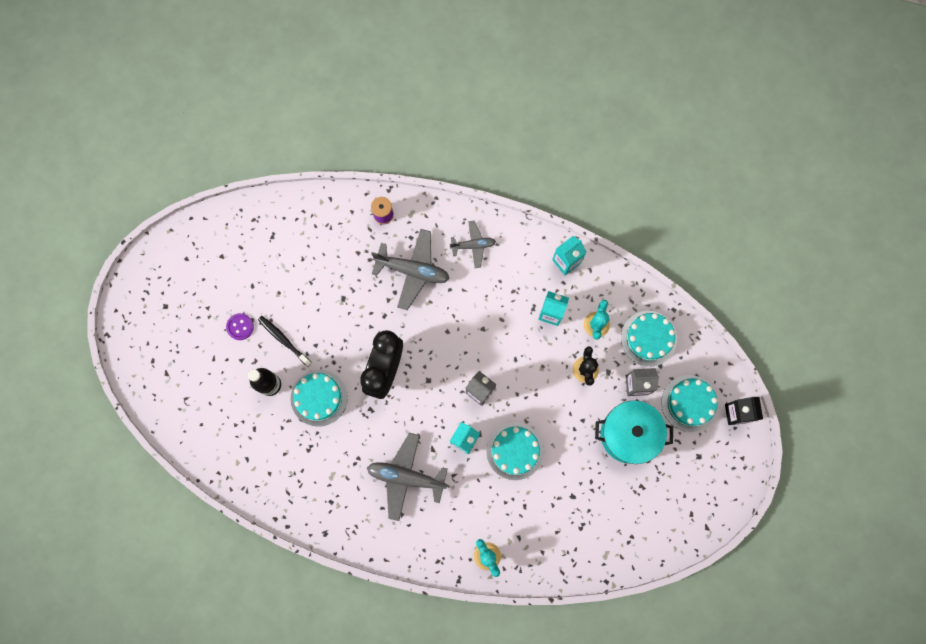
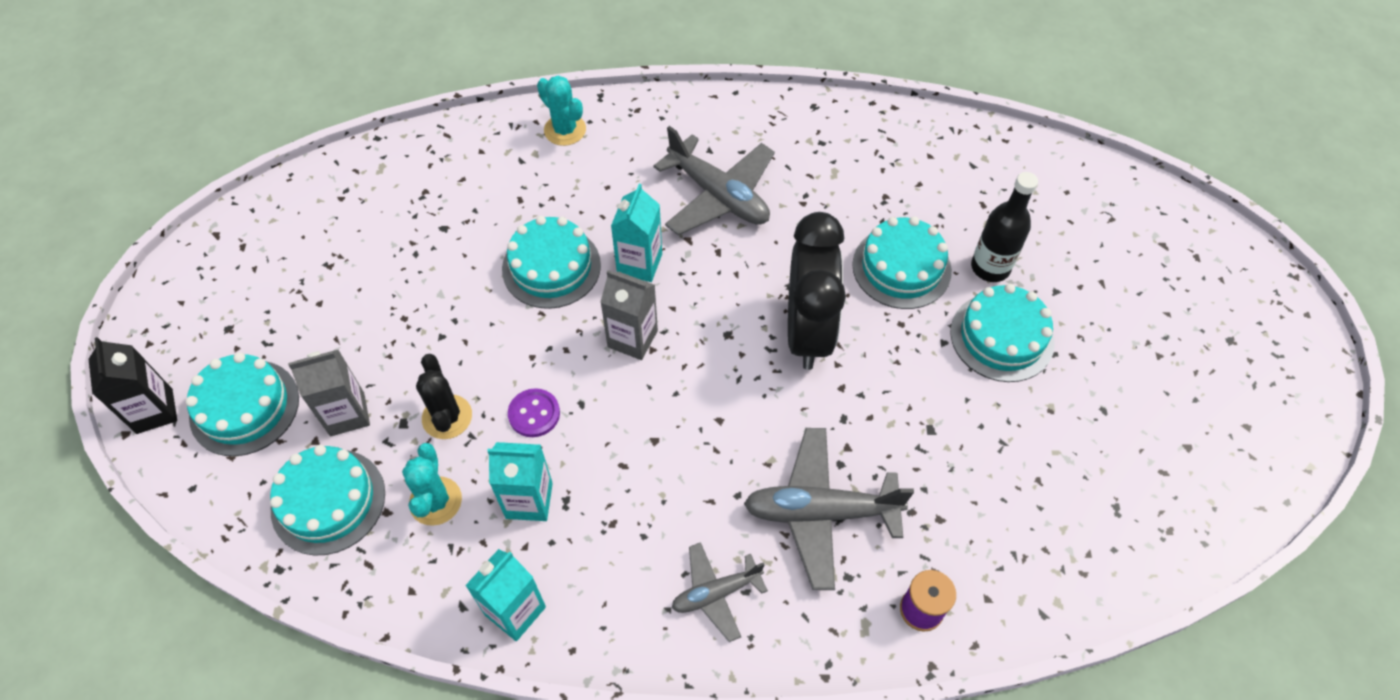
camera: 165 degrees right, 20 degrees down
purple button [226,313,254,340] -> purple button moved to [508,388,560,437]
black toothbrush [258,316,312,367] -> turquoise cake [951,284,1055,382]
grey plane [367,433,448,521] -> grey plane turned 45 degrees clockwise [653,126,775,235]
turquoise pot [595,401,673,464] -> none

